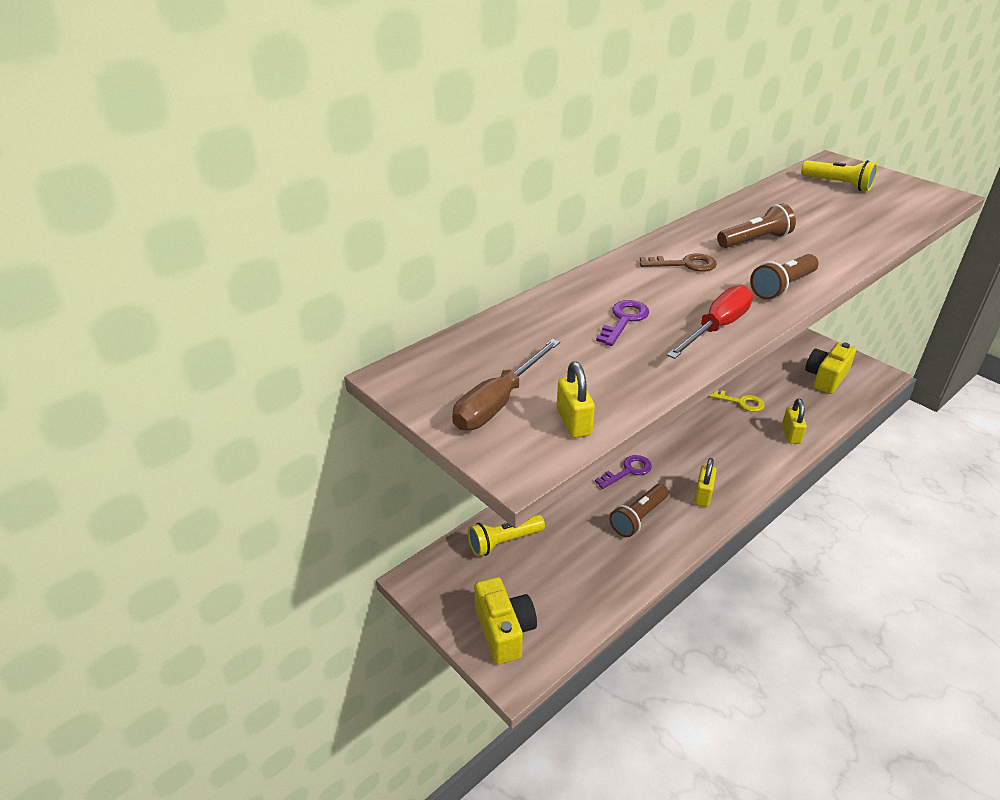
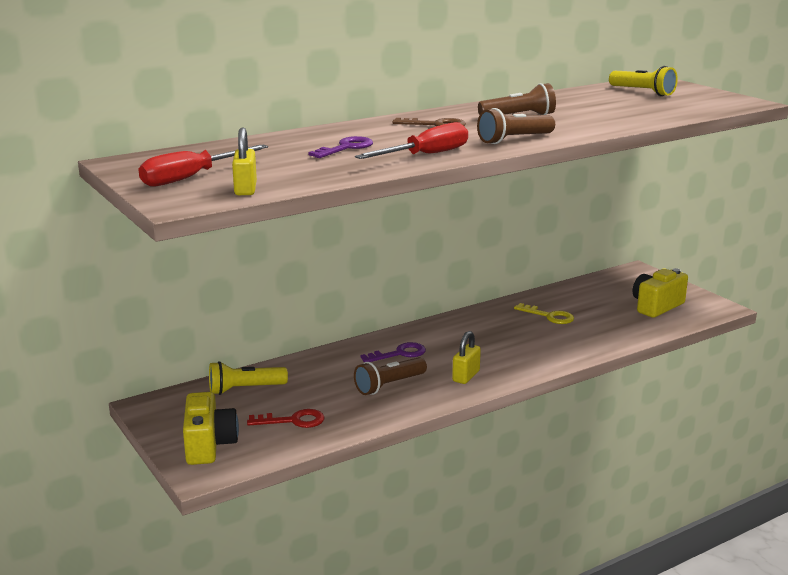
camera: 10 degrees right, 15 degrees down
brown screwdriver [452,339,560,430] -> red screwdriver [138,145,268,187]
yellow padlock [782,399,807,444] -> none
none -> red key [247,409,325,428]

